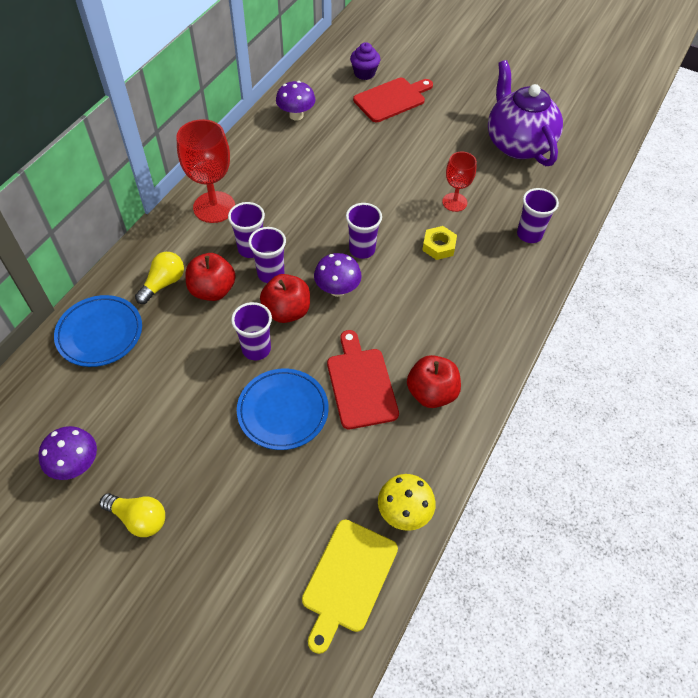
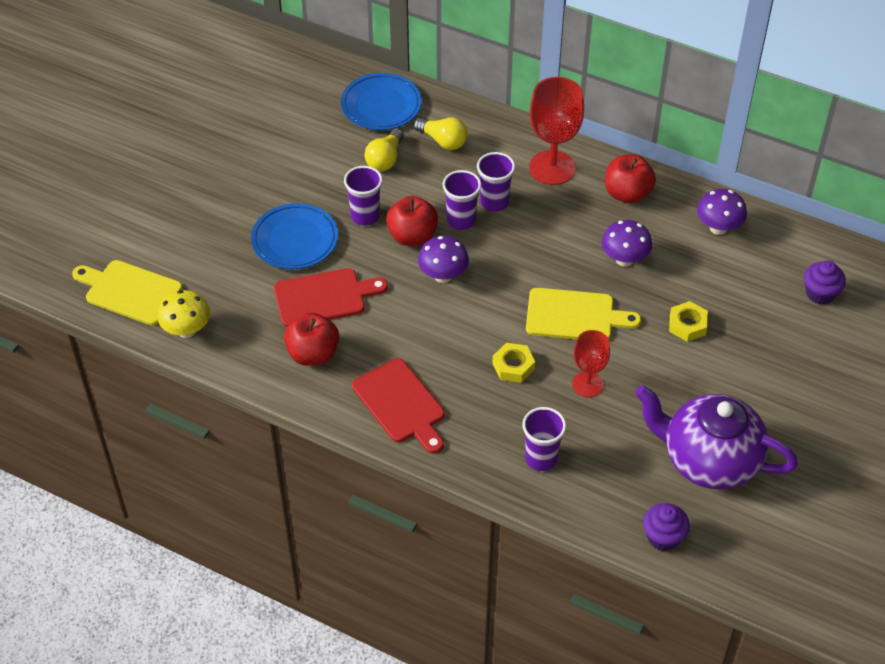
camera: 90 degrees right, 5 degrees down
purple mushroom [38,426,97,480] -> purple mushroom moved to [602,220,652,267]
yellow light bulb [99,493,165,537] -> yellow light bulb moved to [364,129,404,171]
red apple [186,253,235,301] -> red apple moved to [605,154,656,204]
purple cup [346,203,382,259] -> none
red cutting board [353,78,433,122] -> red cutting board moved to [352,358,445,453]
purple teapot [488,60,563,166] -> purple teapot turned 135 degrees counterclockwise [635,385,798,490]
none -> yellow cutting board [526,288,641,339]
none -> purple cupcake [643,503,690,551]
none -> yellow nut [669,301,708,342]

